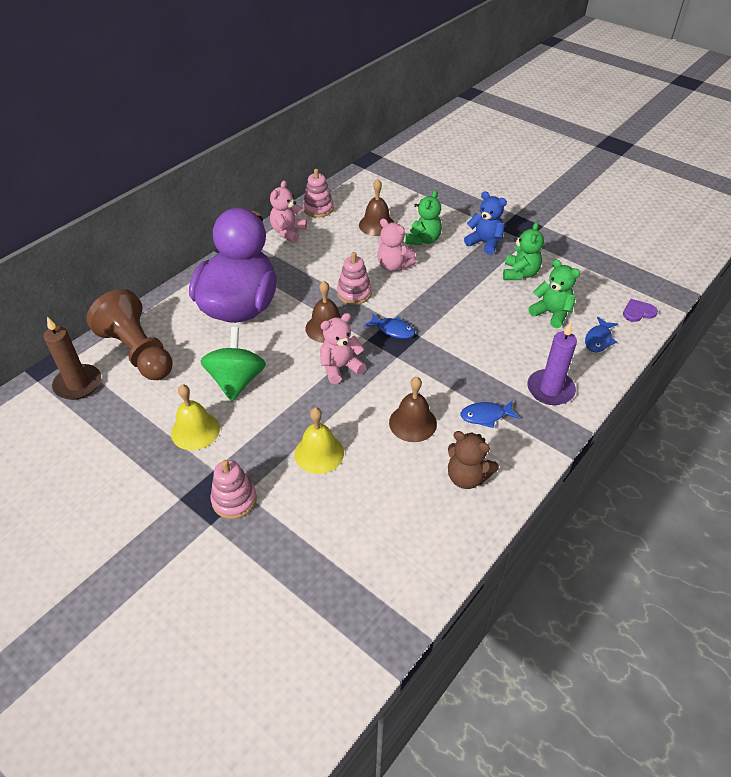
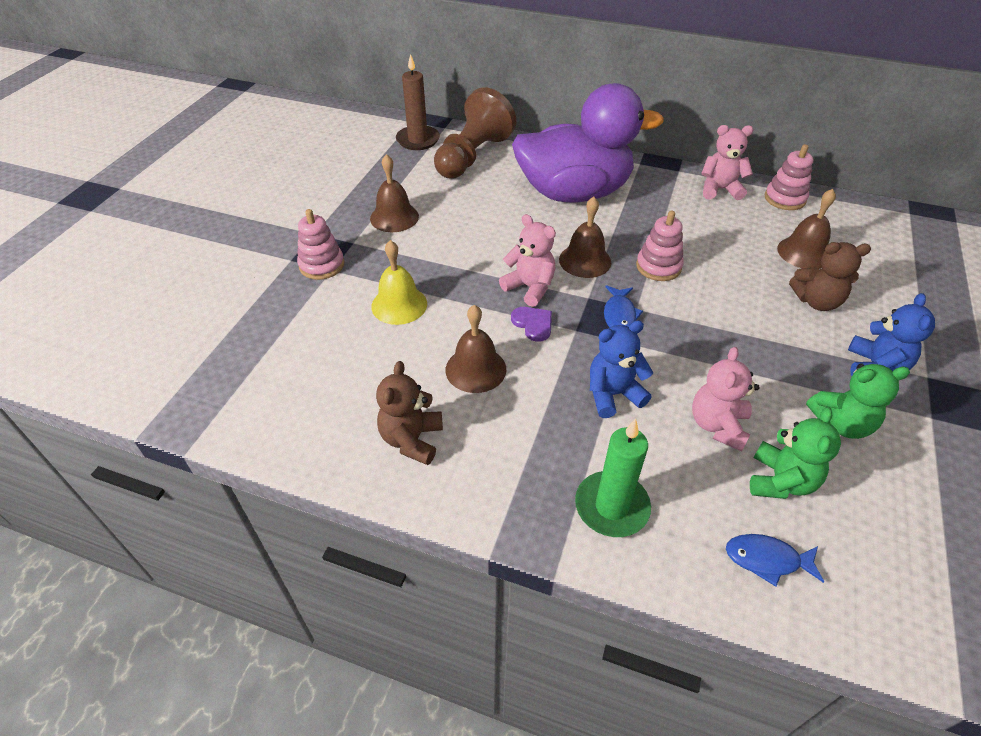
camera: 70 degrees right, 0 degrees up
yellow bell [171,384,220,450] -> brown bell [370,154,419,232]
green spinning top [201,327,266,401] -> none
pink teddy bear [377,218,417,271] -> pink teddy bear moved to [692,347,760,452]
green teddy bear [405,190,442,246] -> brown teddy bear [789,242,871,311]
blue fish [461,401,519,428] -> none
purple candle [527,322,577,405] -> green candle [575,419,651,537]
purple heart [623,299,658,322] -> purple heart moved to [511,307,552,342]
none -> blue teddy bear [590,320,653,418]

